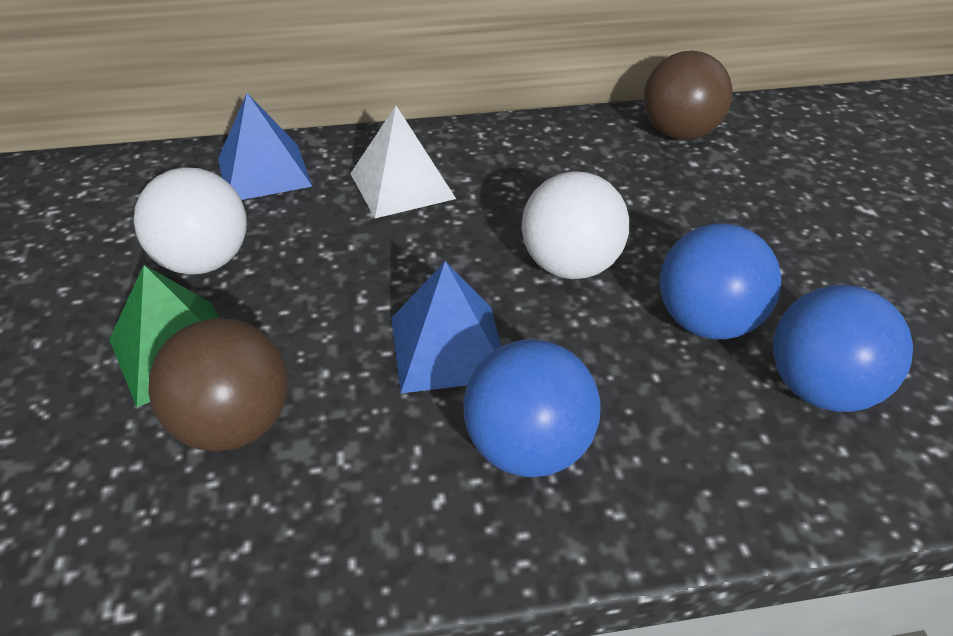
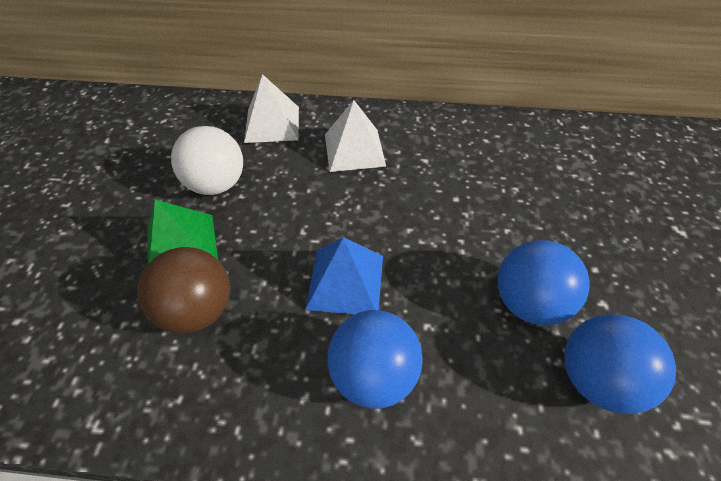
camera: 15 degrees right, 10 degrees up
blue pyramid [218,93,312,200] -> white pyramid [244,74,299,143]
white ball [522,171,629,279] -> none
brown ball [644,51,733,140] -> none

